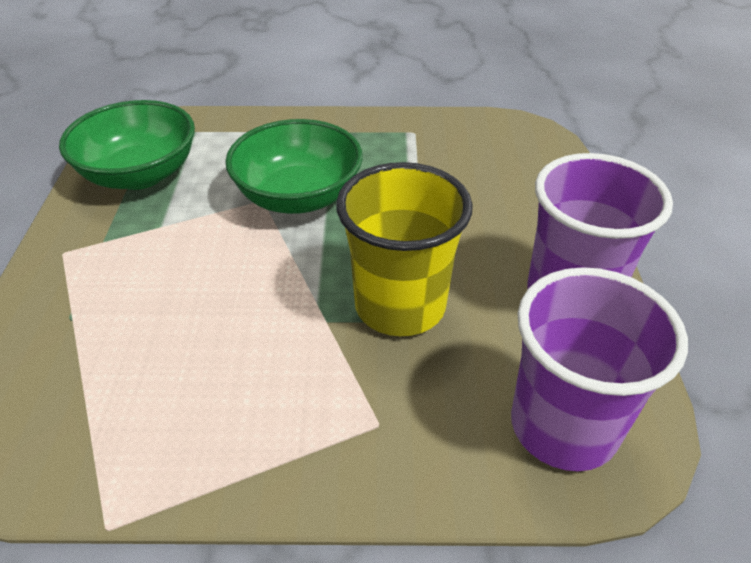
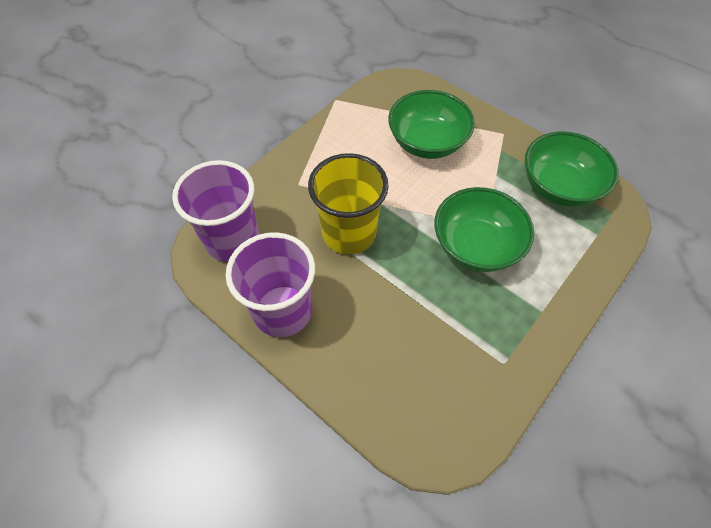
camera: 130 degrees right, 15 degrees up
none -> green bowl [388,90,475,159]

